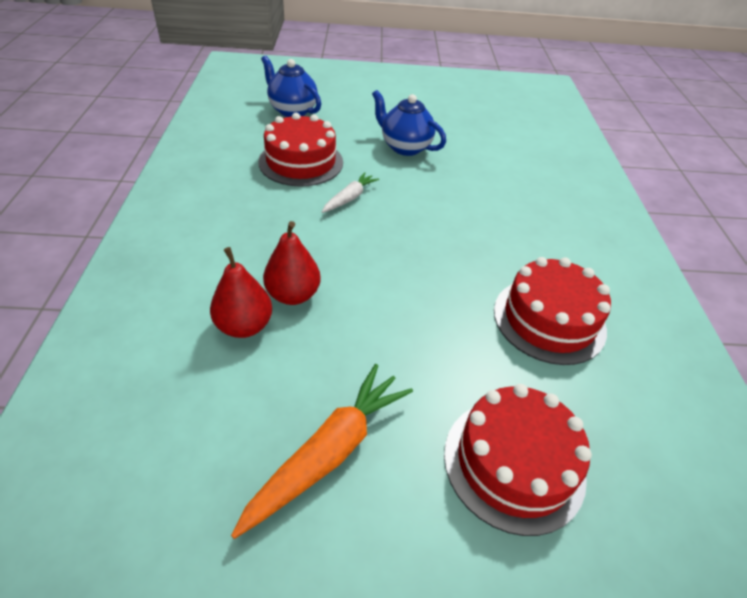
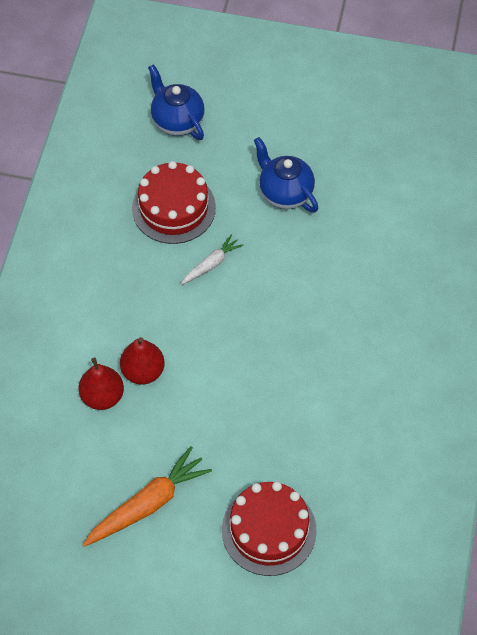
camera: 15 degrees right, 15 degrees up
red cake [494,257,611,365] -> none

